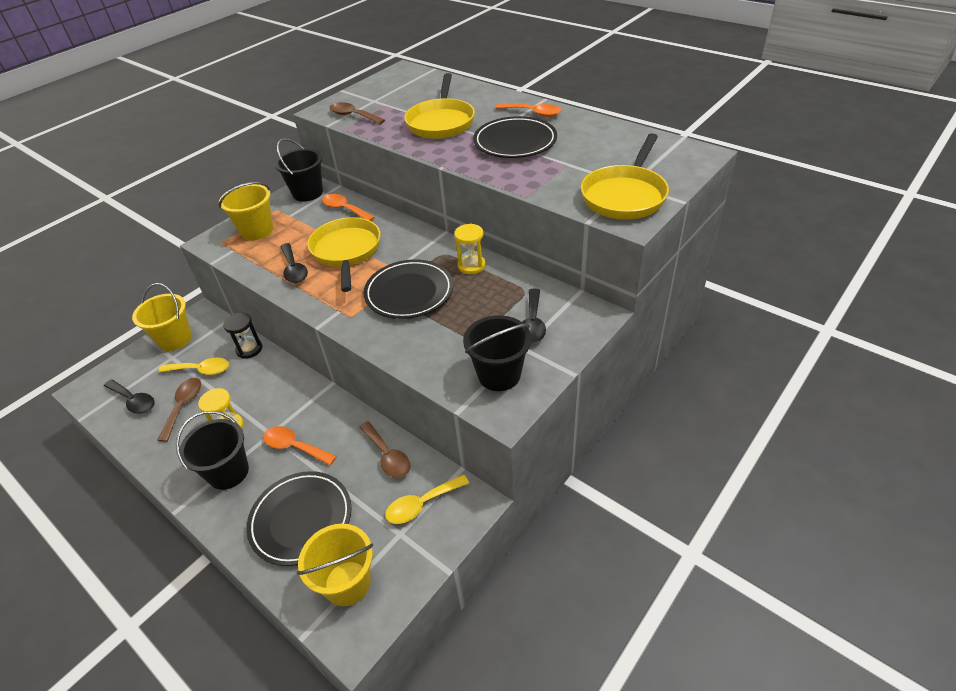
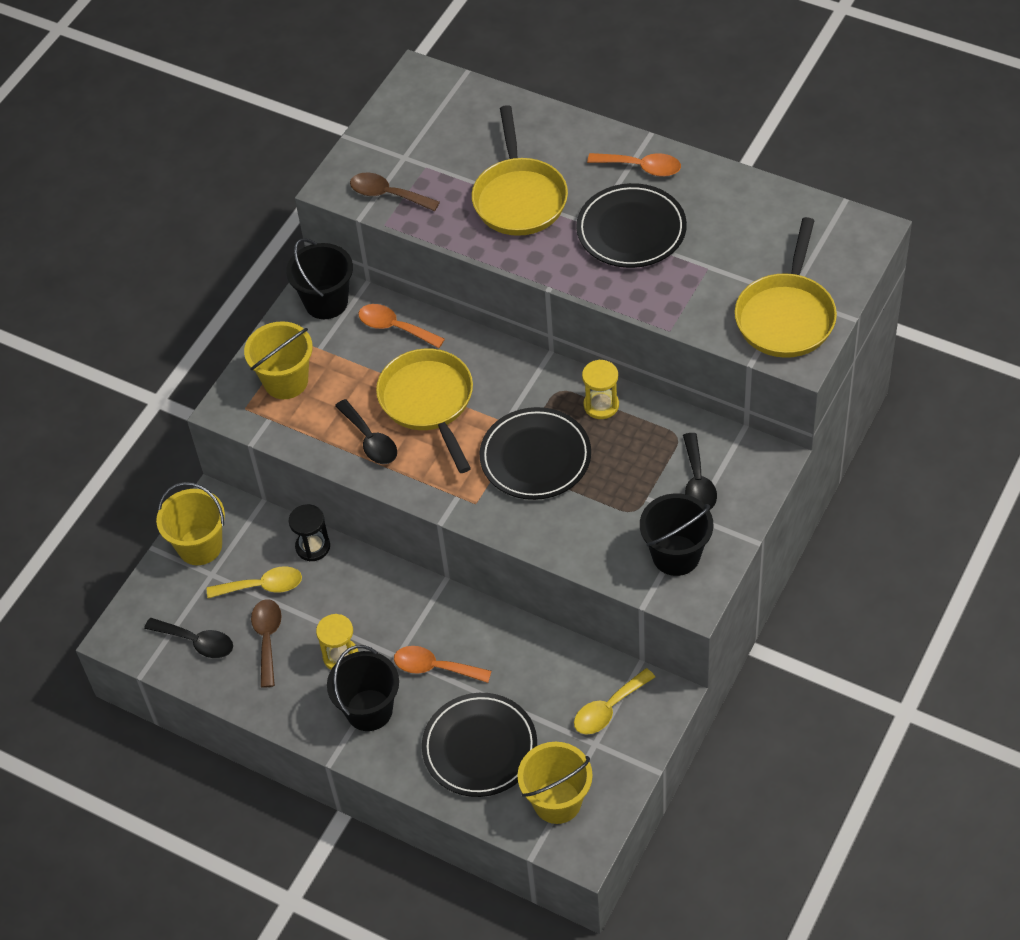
camera: 10 degrees left, 10 degrees up
brown spoon [359,421,410,478] -> none

